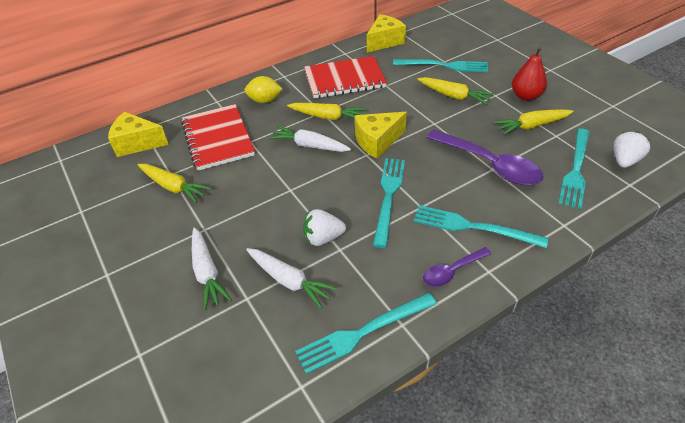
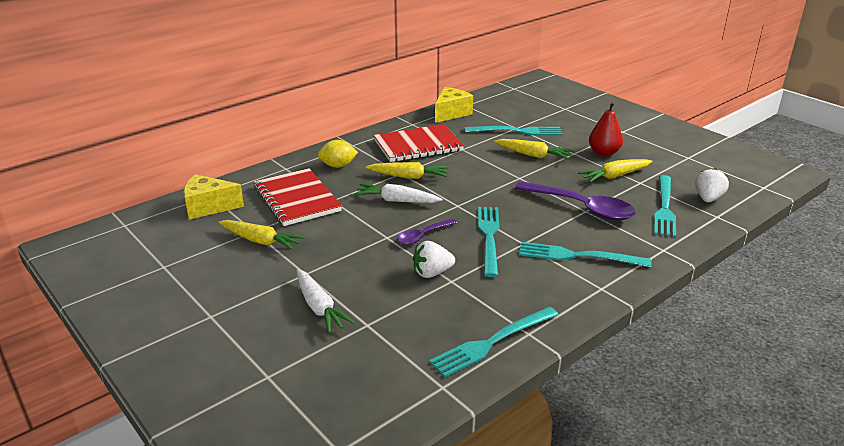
camera: 10 degrees left, 15 degrees down
white carrot [246,248,338,309] -> none
yellow cheese [355,112,407,159] -> none
purple spoon [423,247,492,287] -> purple spoon moved to [397,219,457,244]

